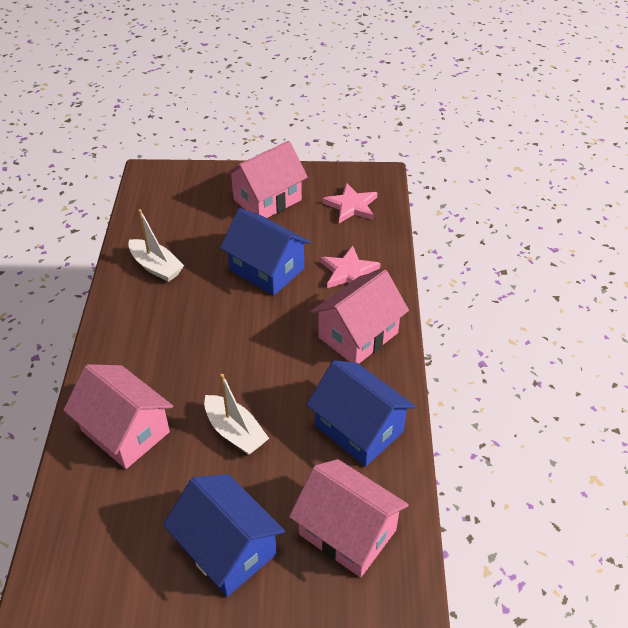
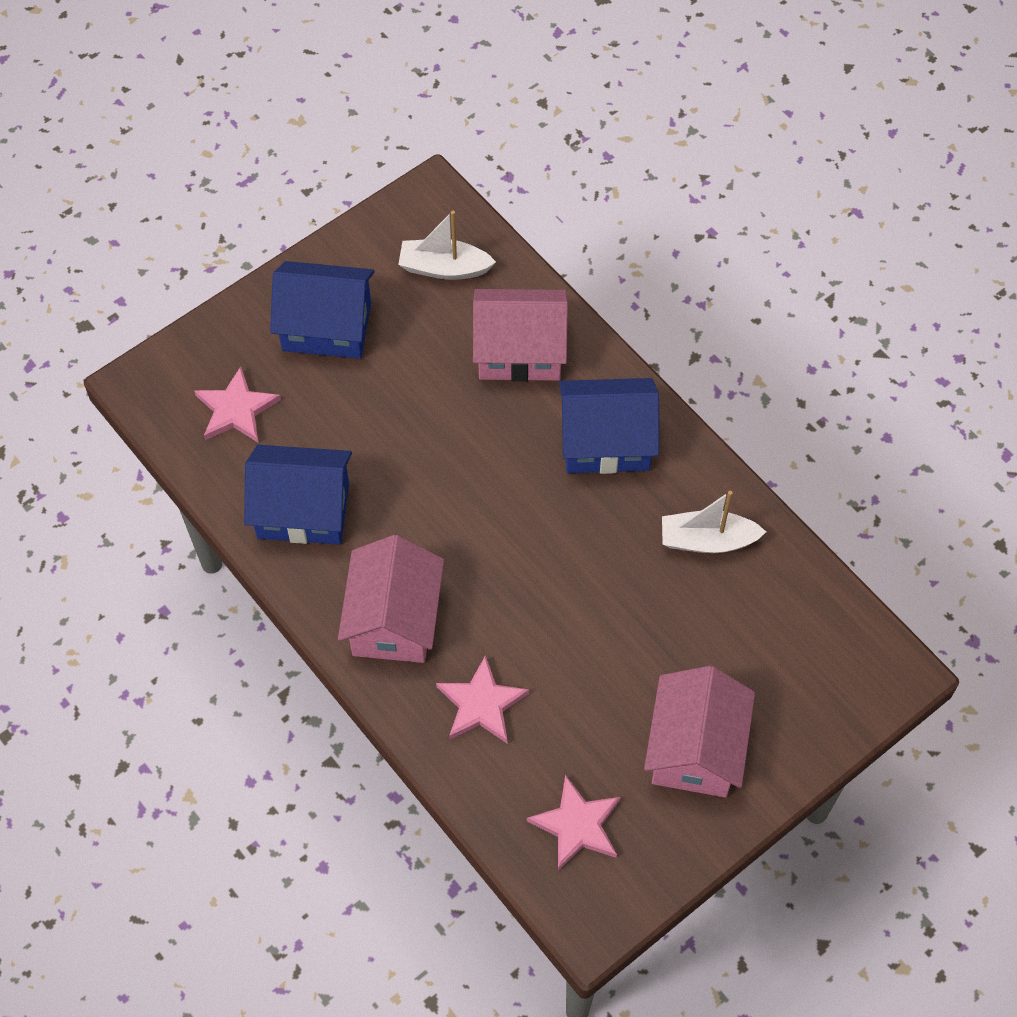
camera: 140 degrees right, 15 degrees up
white boat [204,374,269,455] -> white boat moved to [398,211,496,280]
blue house [220,208,311,296] -> blue house moved to [559,378,659,474]
pink house [289,459,409,577] -> pink star [194,366,281,443]

